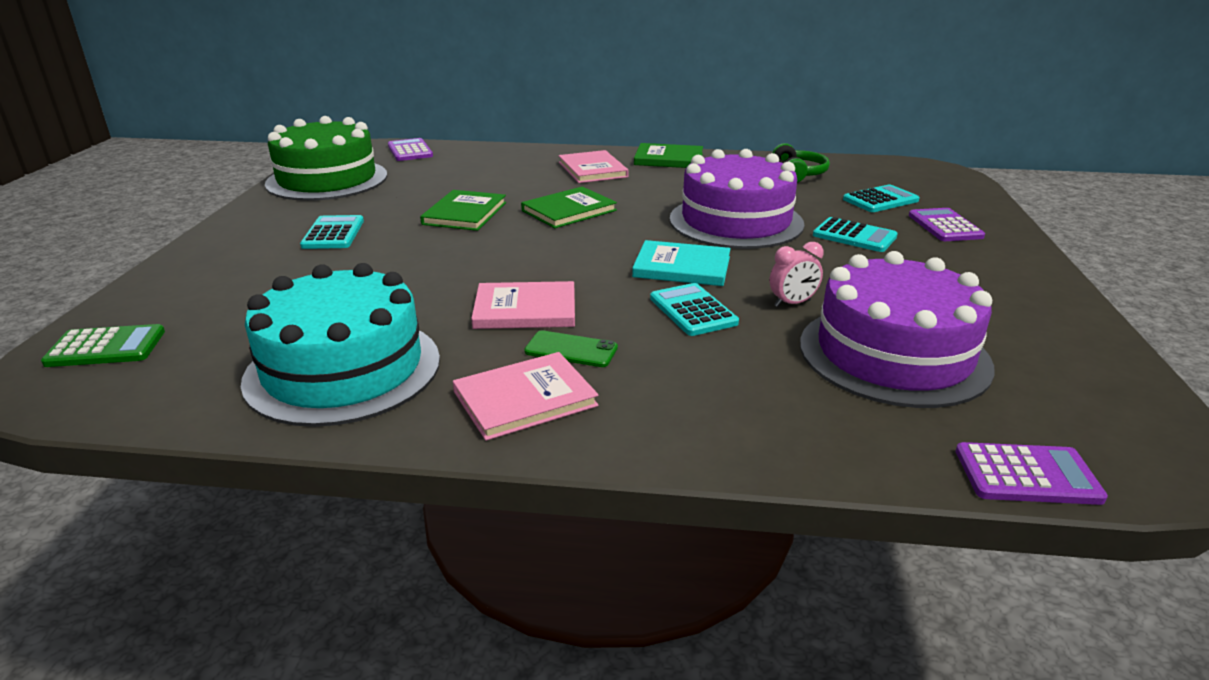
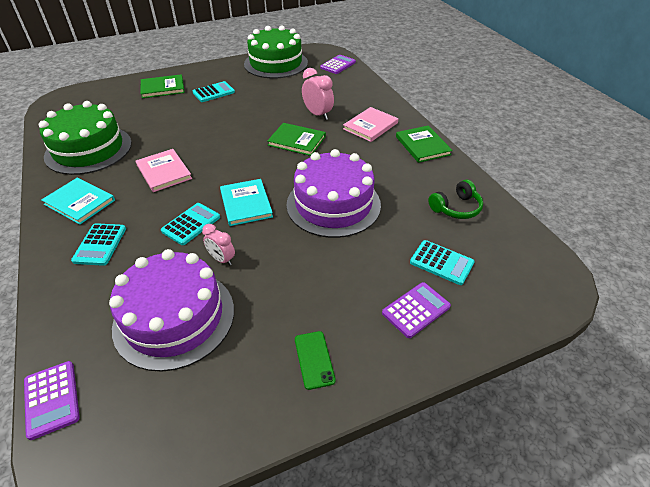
camera: 60 degrees right, 15 degrees up
green calculator [41,324,165,367] -> none
turquoise cake [241,263,440,427] -> green cake [39,101,132,175]
green book [420,190,506,231] -> green book moved to [141,74,185,98]
pink book [453,352,599,441] -> turquoise book [41,178,115,225]
green phone [524,330,618,367] -> green phone moved to [295,331,336,390]
turquoise calculator [813,217,898,252] -> turquoise calculator moved to [71,223,126,266]
none -> pink clock [302,68,334,120]

